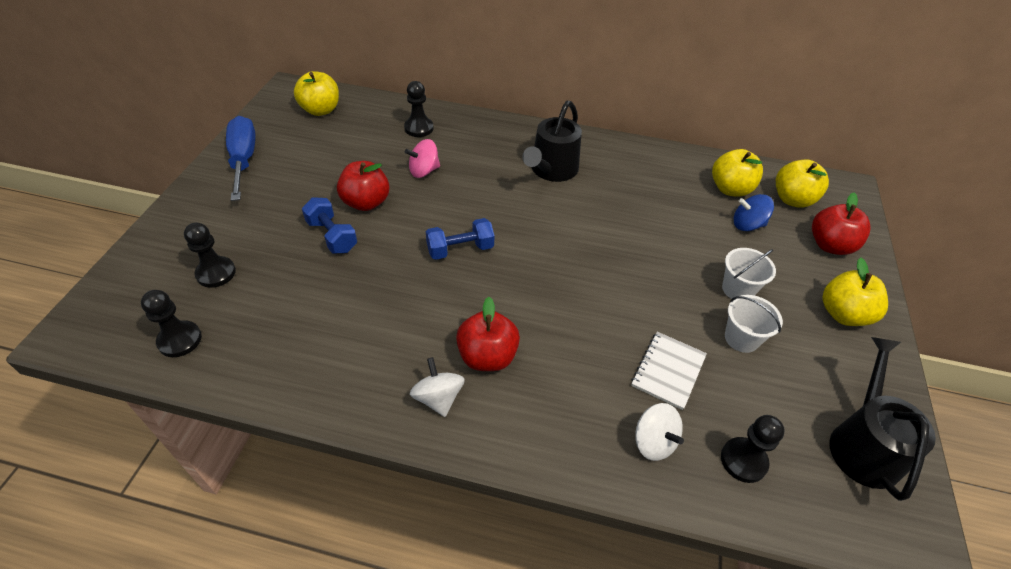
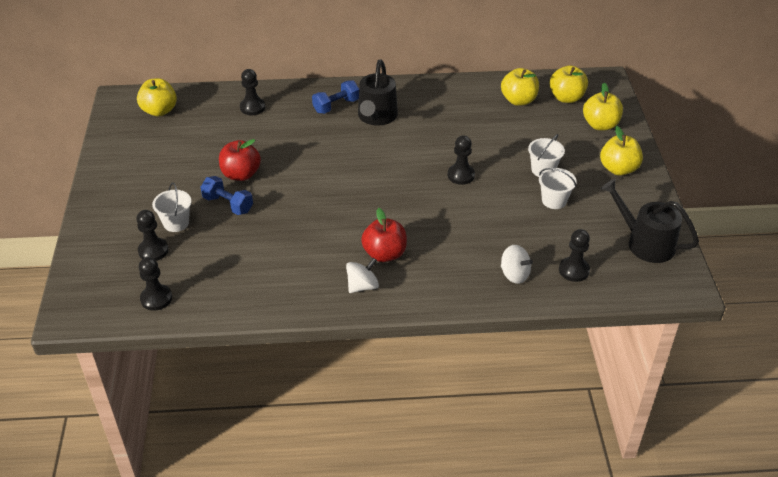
camera: 15 degrees left, 5 degrees down
blue screwdriver [226,116,256,201] -> none
pink spinning top [405,139,440,178] -> none
white spinning top [410,357,465,417] -> white spinning top turned 90 degrees clockwise [346,258,379,293]
blue dumbbell [426,218,494,260] -> blue dumbbell moved to [312,81,359,114]
white notebook [631,332,707,410] -> none
blue spinning top [734,194,774,231] -> none
red apple [812,193,871,255] -> yellow apple [583,83,623,130]
black watering can [829,337,936,501] -> black watering can turned 45 degrees counterclockwise [601,179,699,263]
none -> white bucket [152,182,192,232]
none -> black pawn [448,136,475,185]

